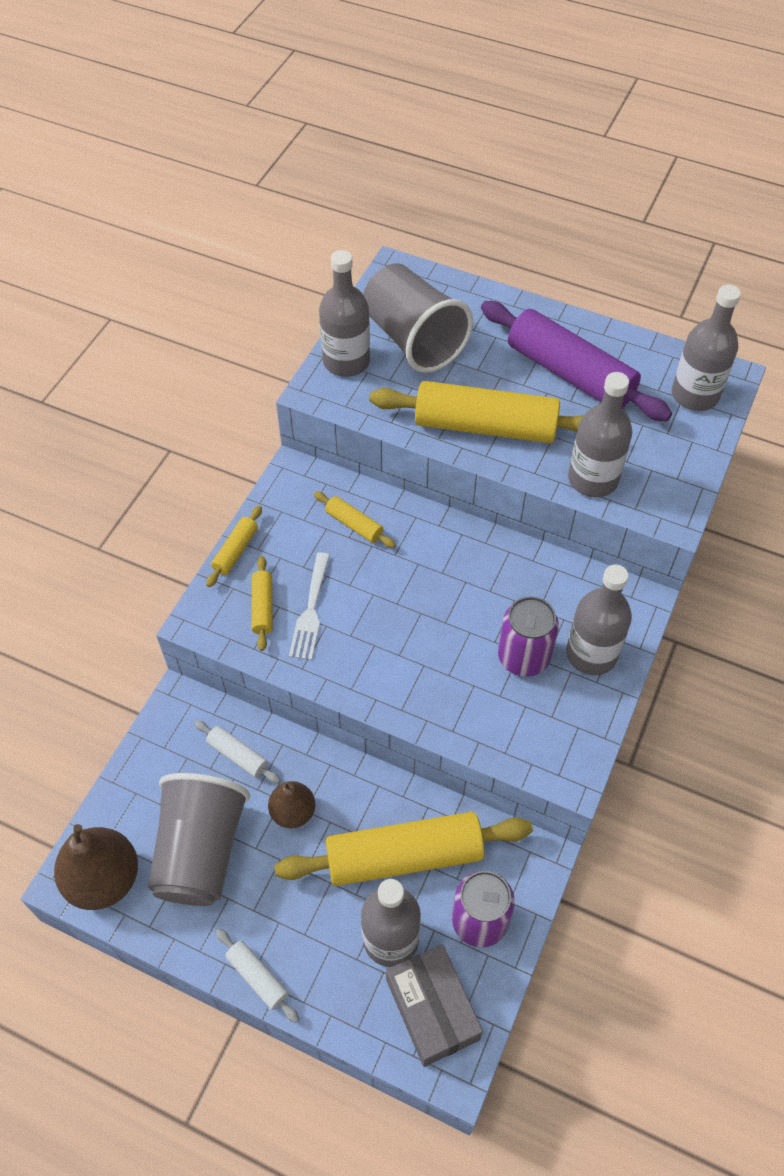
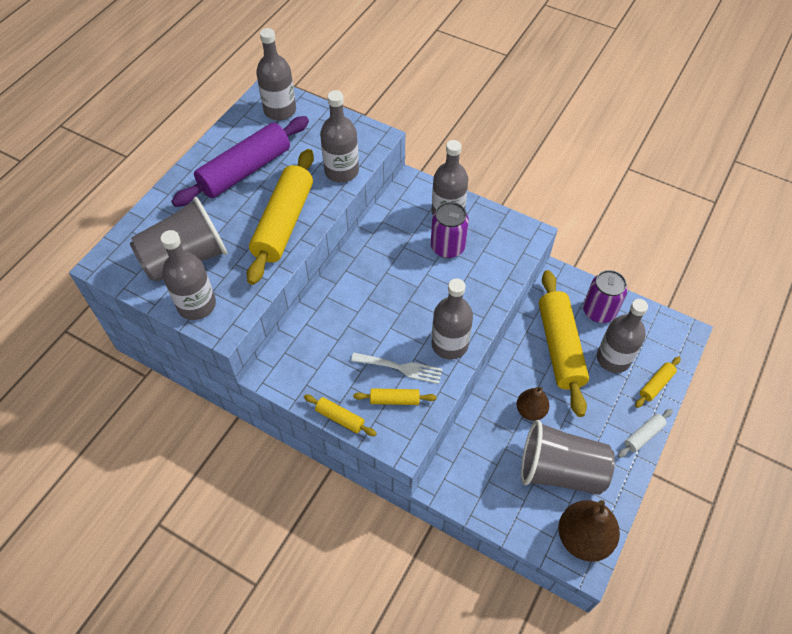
camera: 85 degrees left, 0 degrees up
white rolling pin [194,720,281,784] -> none
yellow rolling pin [314,491,396,548] -> yellow rolling pin moved to [635,357,681,408]
grey box [386,944,483,1067] -> none
none -> grey bottle [432,278,473,359]

